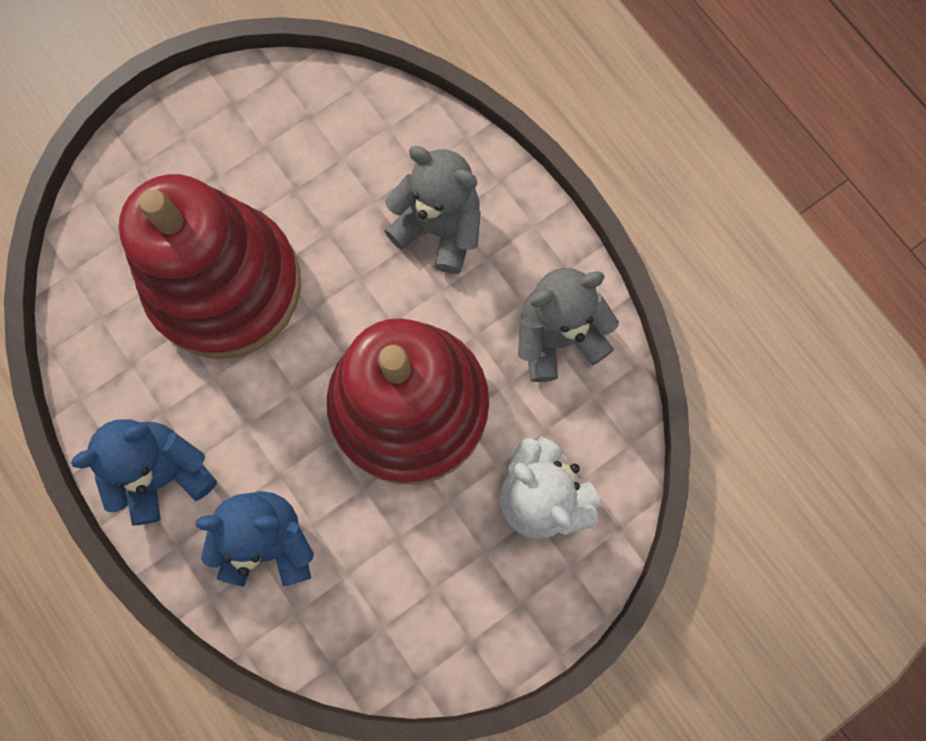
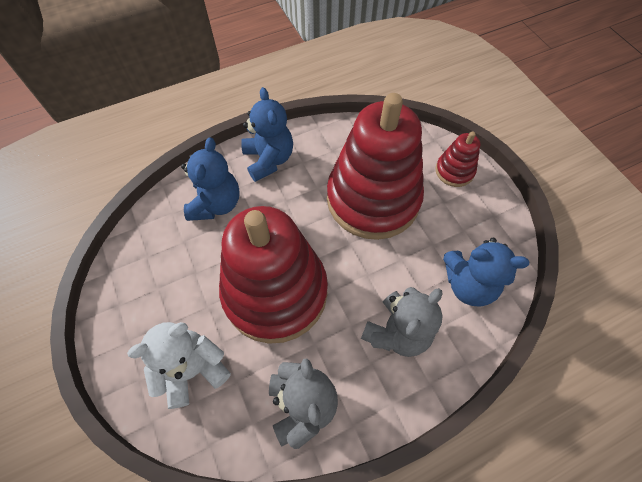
camera: 100 degrees right, 15 degrees down
none -> red stacking toy [435,131,480,187]
none -> blue teddy bear [443,238,529,307]

